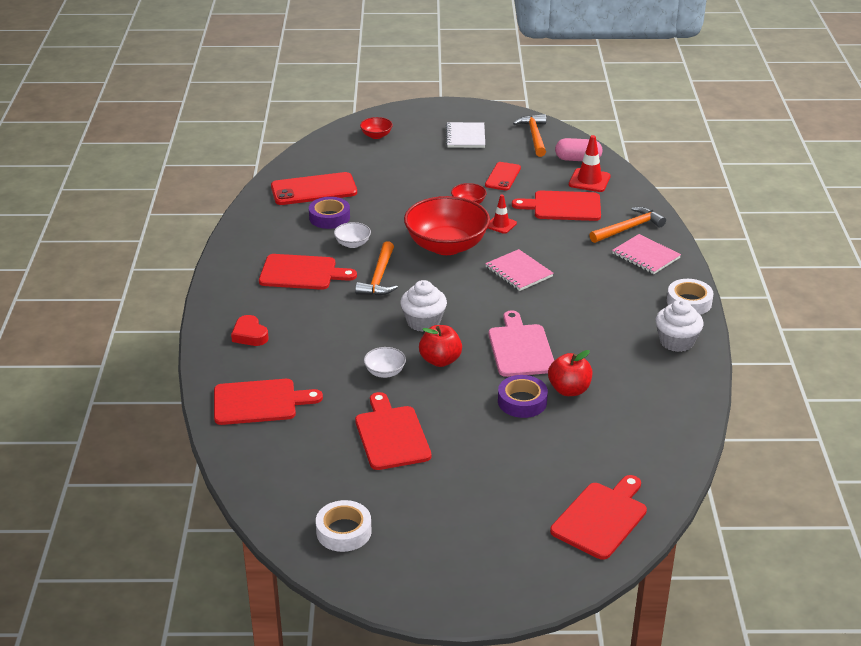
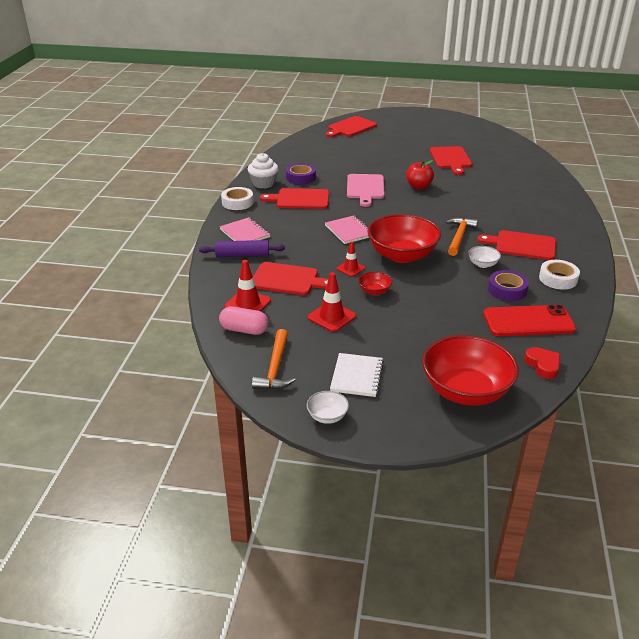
camera: 170 degrees left, 0 degrees up
red cutting board [214,379,323,425] -> red cutting board moved to [260,188,329,209]
red heart [231,315,269,346] -> red heart moved to [524,347,560,379]
white tape [316,500,372,552] -> white tape moved to [539,260,580,290]
red bowl [360,117,393,139] -> red bowl [422,335,519,406], size x2.30
white bowl [364,347,406,378] -> white bowl moved to [307,391,349,424]
white cupcake [400,280,447,332] -> none
red phone [485,162,521,190] -> red traffic cone [308,272,356,332]
purple tape [498,375,548,418] -> purple tape moved to [286,163,316,184]
red apple [548,350,592,396] -> none
orange hammer [589,207,666,243] -> purple rolling pin [199,240,285,257]

